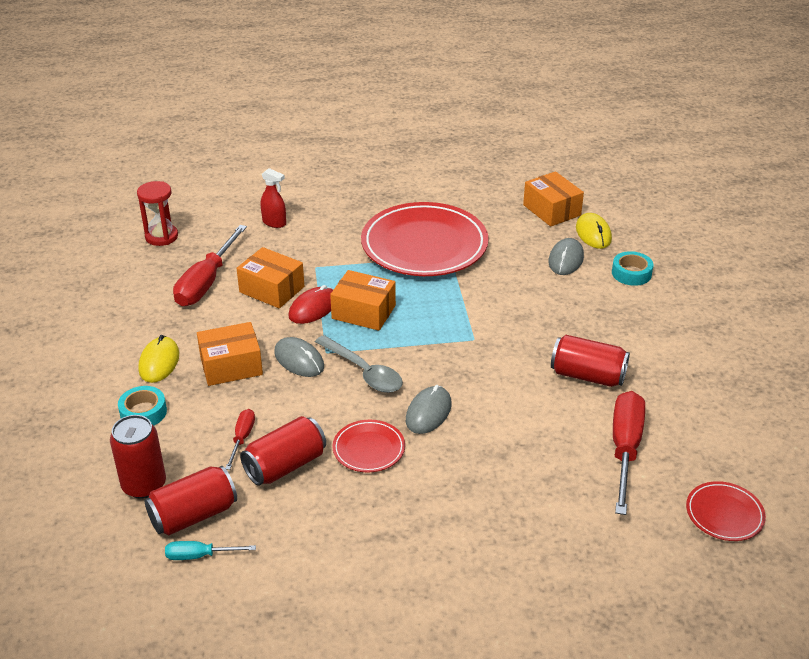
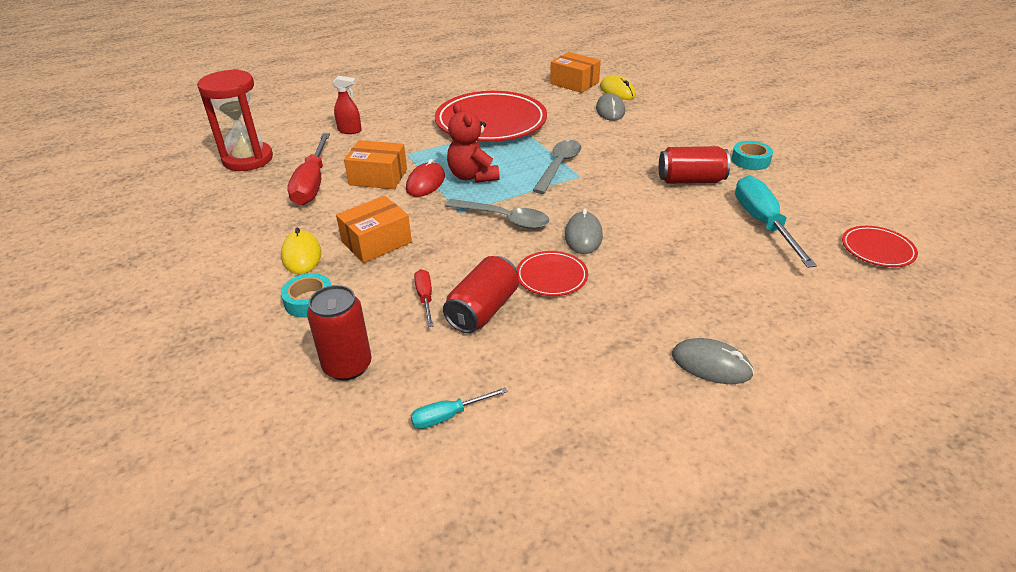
camera: 20 degrees left, 0 degrees up
red hourglass [137,181,178,246] -> red hourglass [197,69,273,171], size x1.55
red can [145,466,237,536] -> none
grey mouse [274,337,324,377] -> grey mouse moved to [672,338,754,384]
orange box [330,270,396,331] -> red teddy bear [447,103,500,183]
turquoise tape [612,251,653,286] -> turquoise tape moved to [732,141,773,170]
red screwdriver [613,391,645,515] -> turquoise screwdriver [735,176,817,268]
none -> grey spoon [532,140,581,194]

